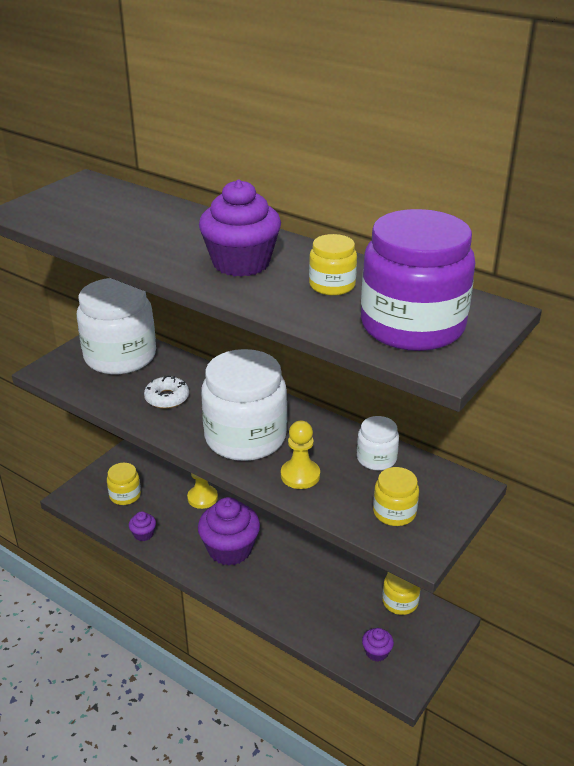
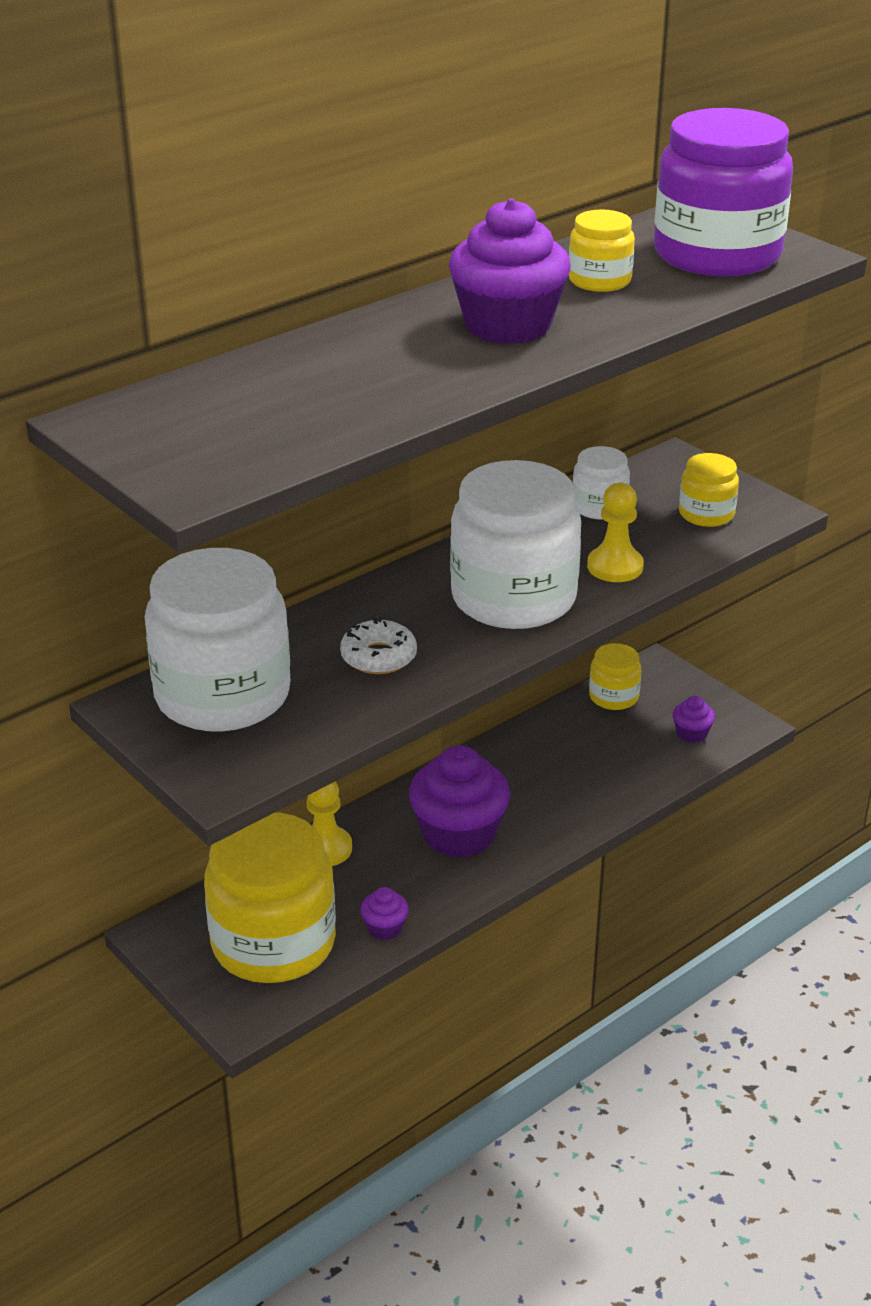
camera: 75 degrees left, 0 degrees up
yellow jar [107,463,141,505] -> yellow jar [204,812,336,983], size x2.09

